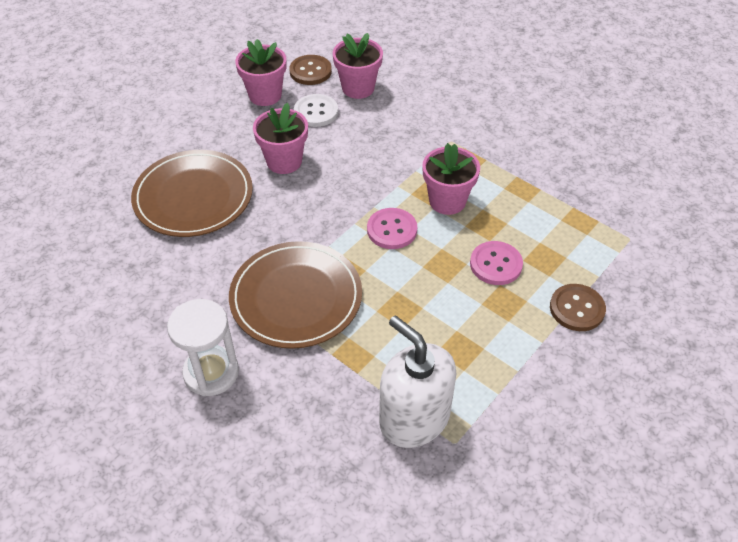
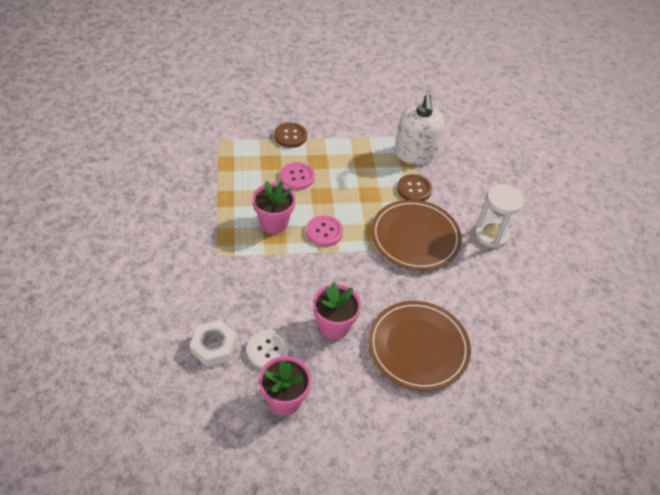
camera: 140 degrees left, 0 degrees up
brown button [289,55,332,85] -> brown button moved to [397,174,432,201]
pink flower pot [333,33,383,99] -> white nut [190,320,237,367]

